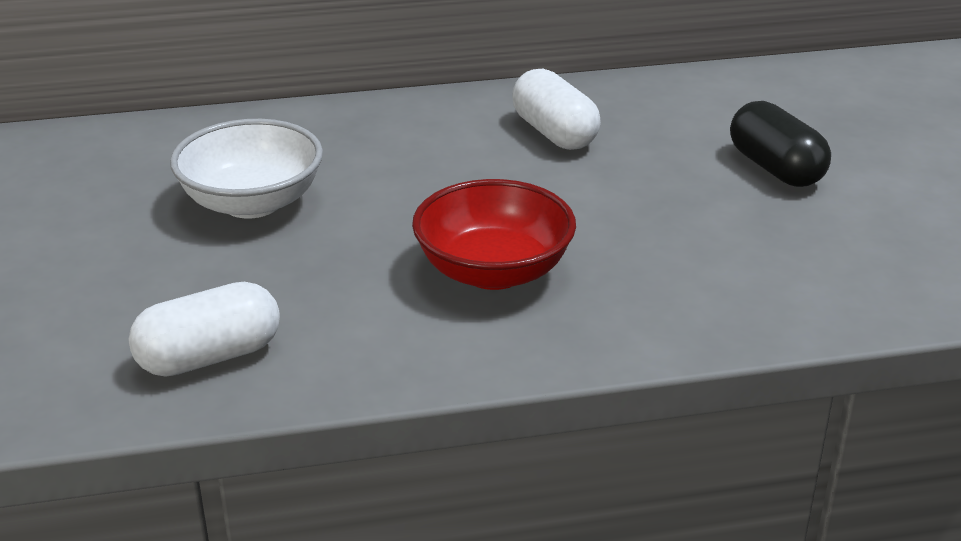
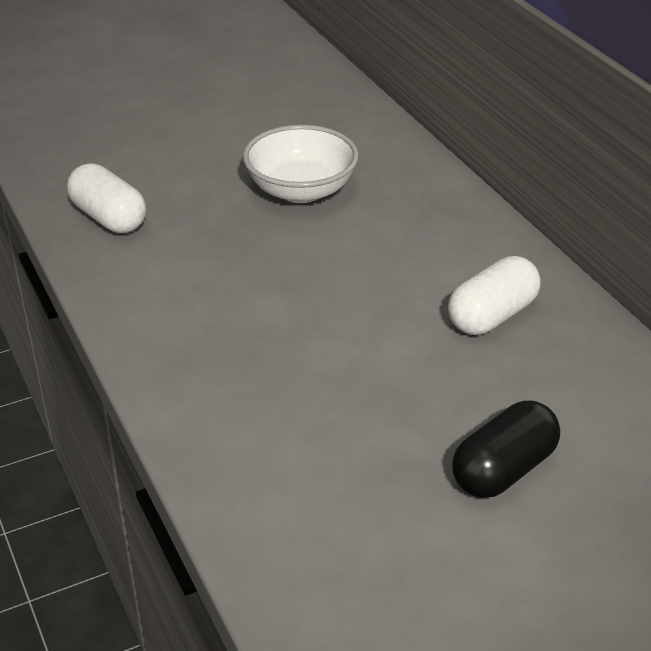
camera: 75 degrees right, 5 degrees up
red bowl [412,179,576,290] -> none

